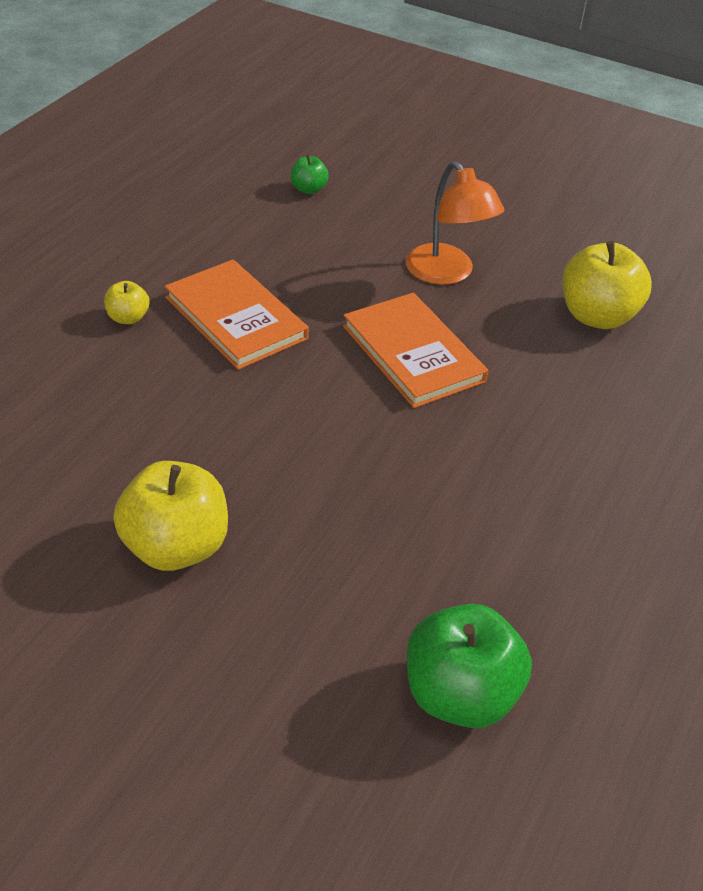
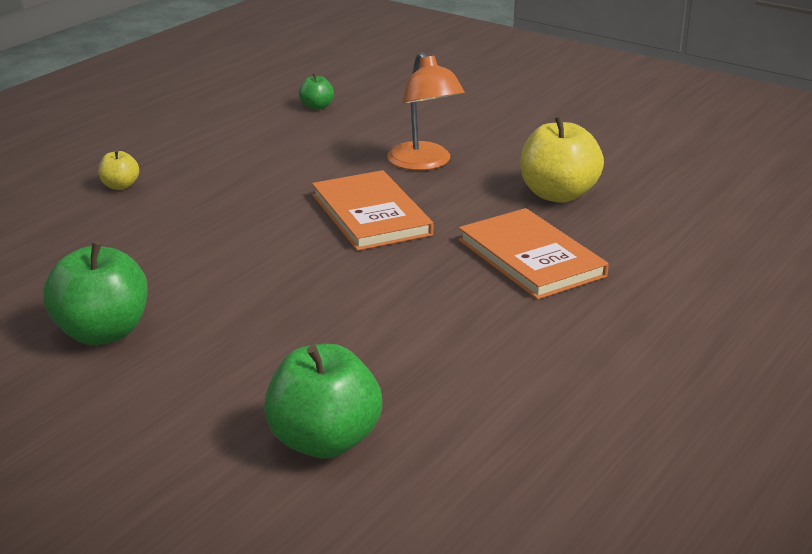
camera: 10 degrees right, 15 degrees down
yellow apple [113,461,228,571] -> green apple [43,241,148,345]
orange book [164,260,309,370] -> orange book moved to [458,208,609,300]

